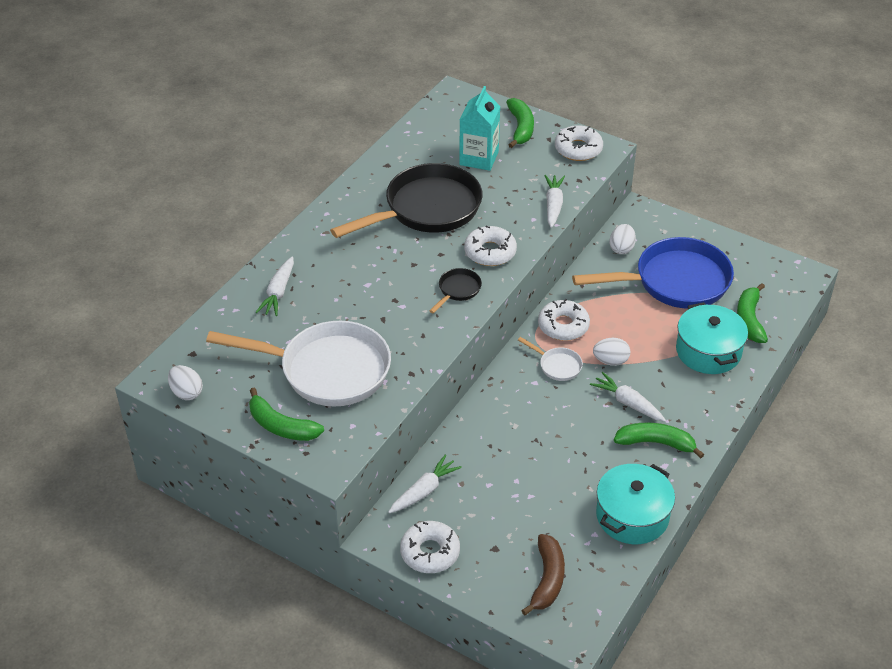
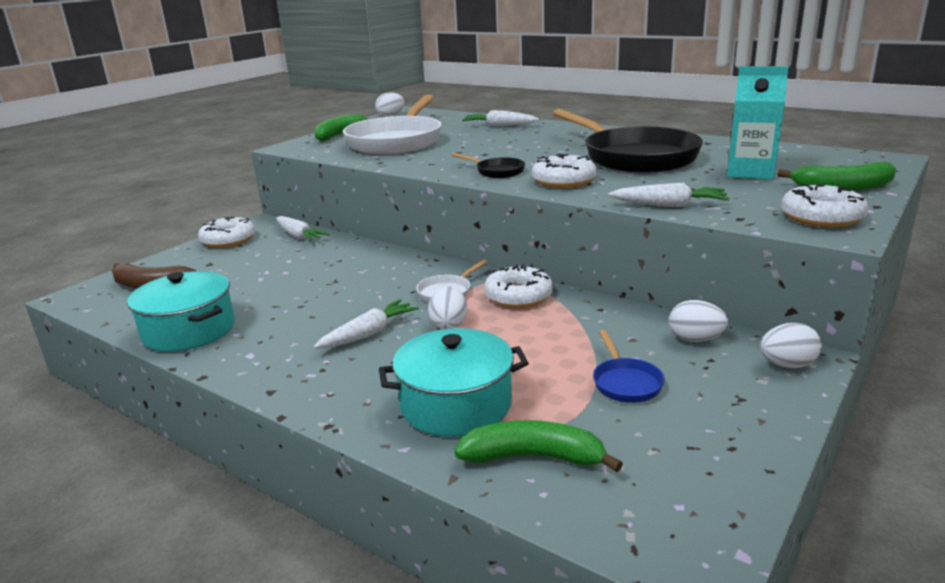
camera: 95 degrees right, 20 degrees down
blue pan [572,237,734,309] -> blue pan [593,330,665,403], size x0.42
green banana [614,422,704,458] -> none
none -> white egg [760,323,822,368]

